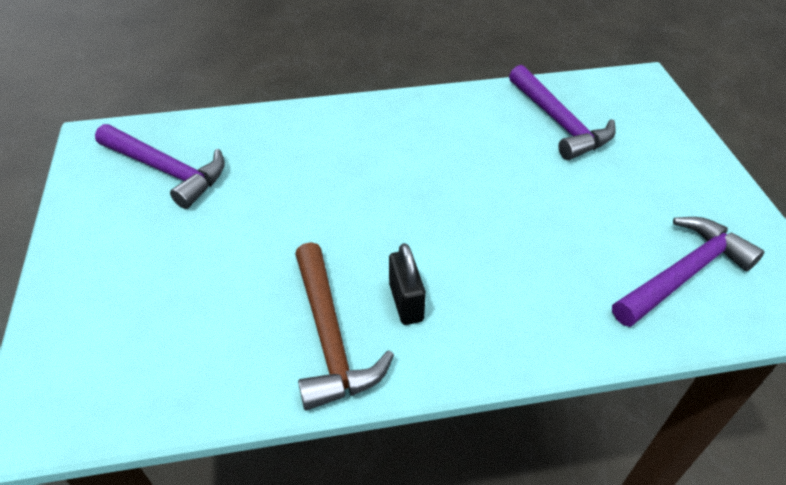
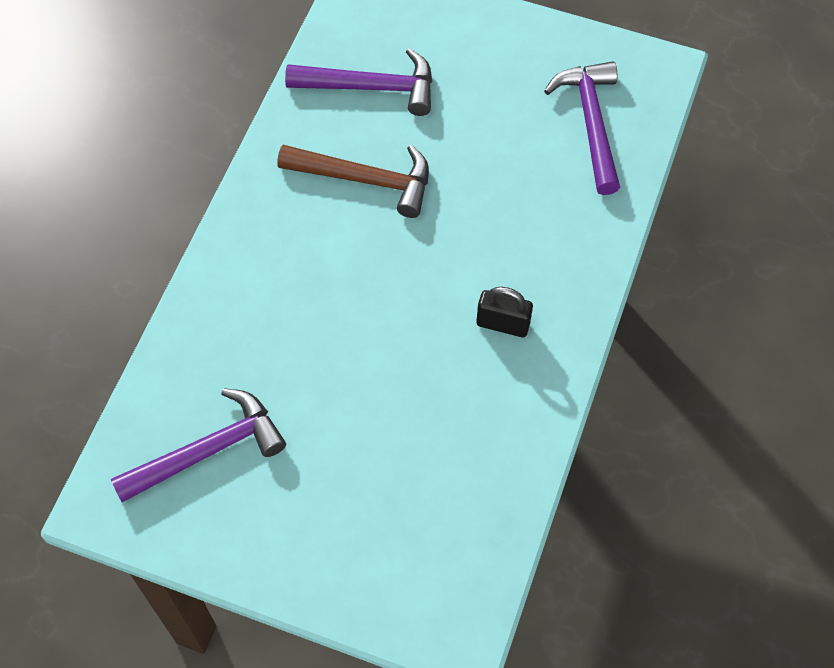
camera: 60 degrees left, 15 degrees up
brown hammer [295,242,394,411] -> brown hammer moved to [277,145,429,218]

